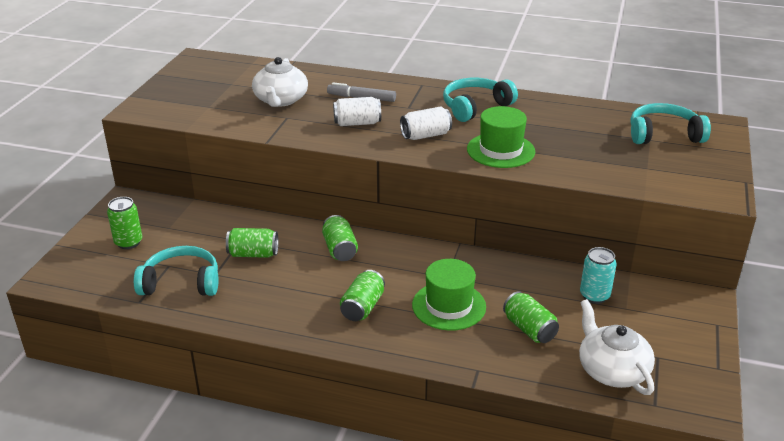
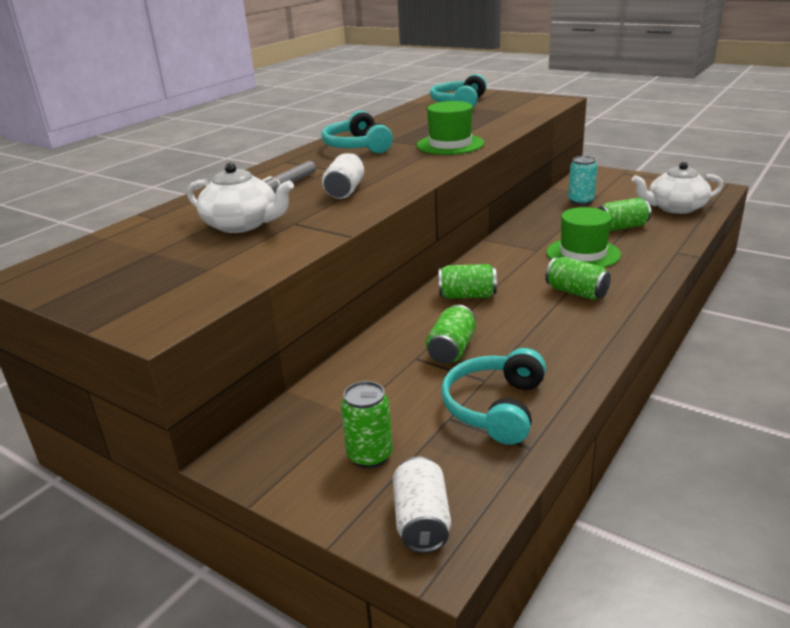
camera: 70 degrees left, 5 degrees down
white can [400,107,452,140] -> white can moved to [393,456,451,553]

